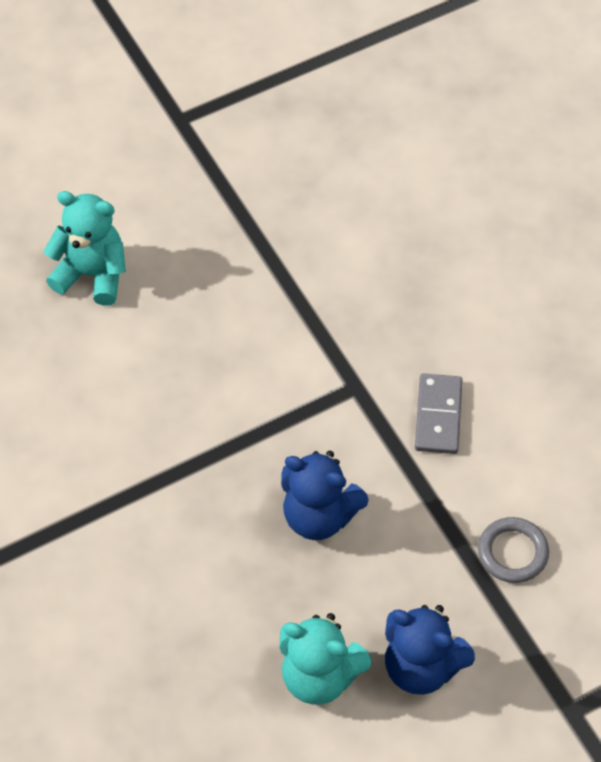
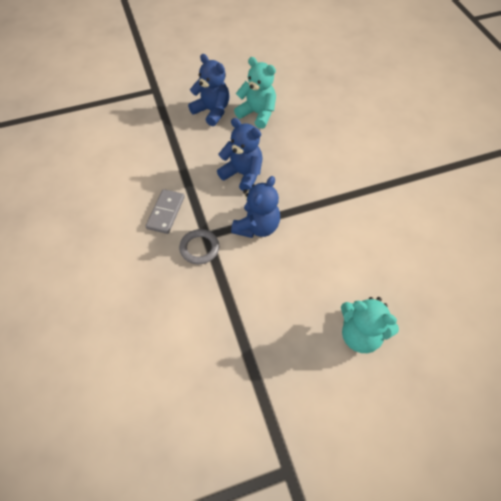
camera: 170 degrees left, 0 degrees up
grey ring [478,517,549,583] -> grey ring moved to [179,229,219,264]
none -> blue teddy bear [231,176,280,238]

